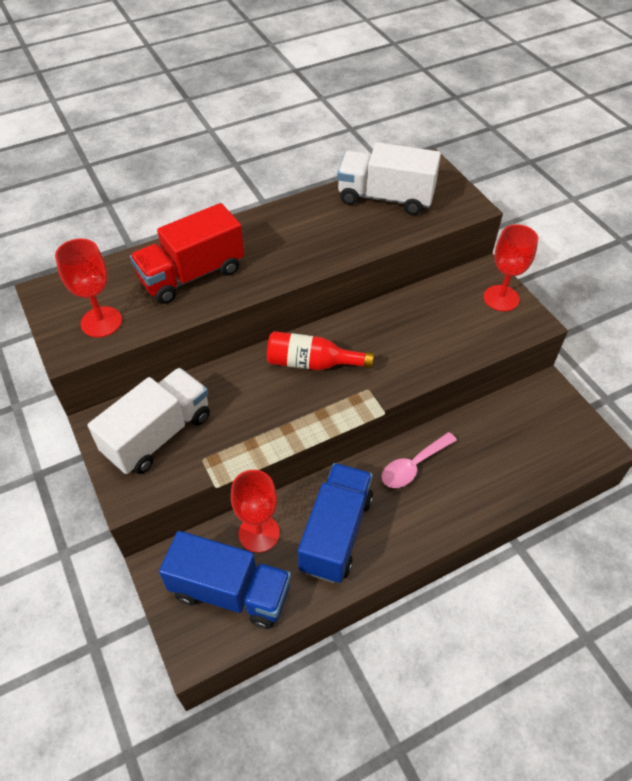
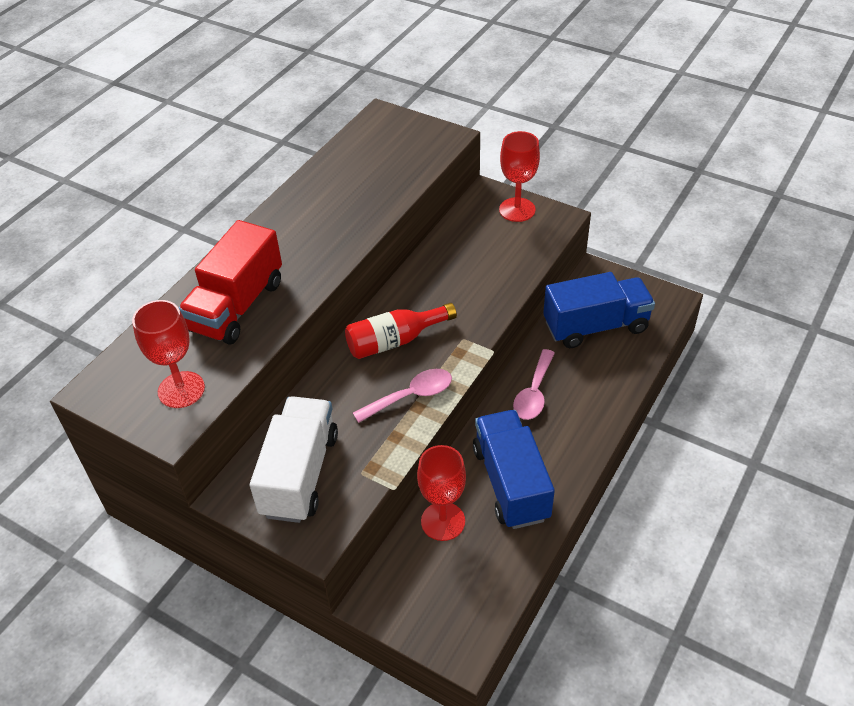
camera: 30 degrees left, 5 degrees down
blue truck [159,531,291,629] -> blue truck moved to [543,272,655,348]
white truck [337,142,441,215] -> none
none -> pink spoon [353,369,452,423]

